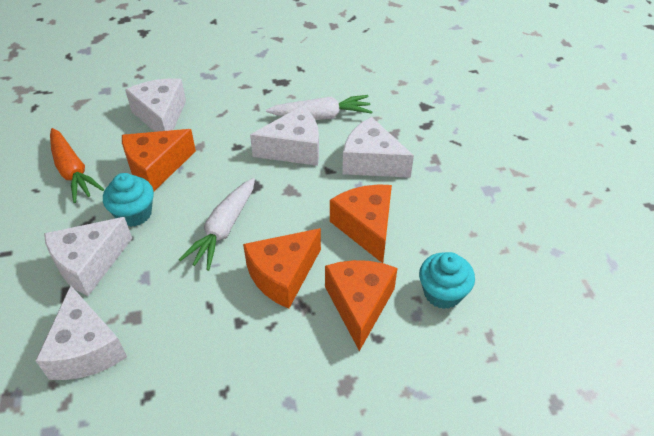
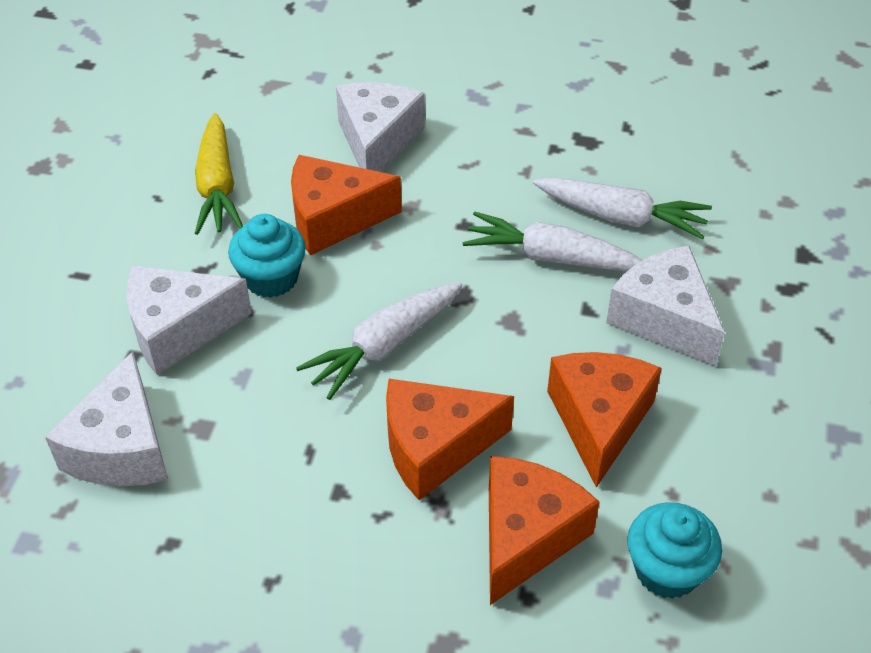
camera: 25 degrees right, 0 degrees up
orange carrot [50,128,104,203] -> yellow carrot [195,113,243,235]
white cheese [250,105,319,166] -> white carrot [462,211,642,271]

